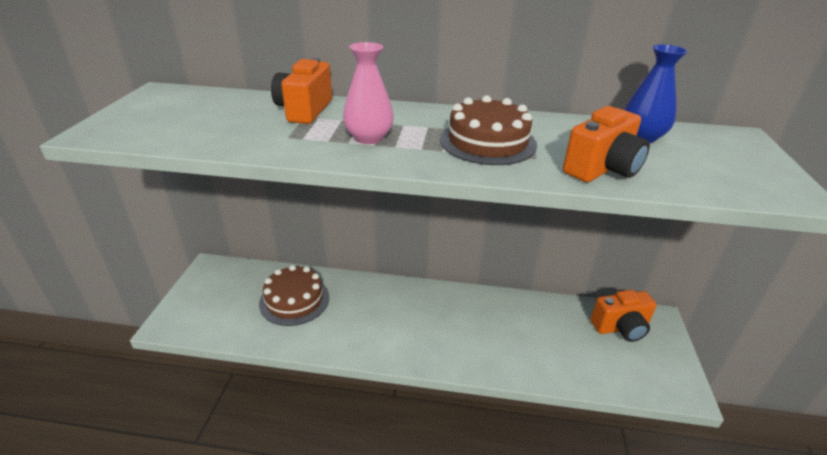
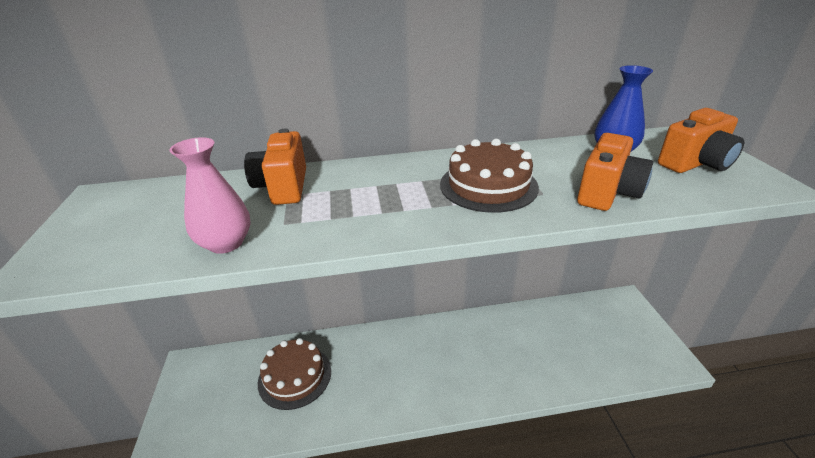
camera: 15 degrees left, 0 degrees up
pink vase [343,42,394,144] -> pink vase moved to [169,137,250,254]
orange camera [590,290,657,342] -> orange camera moved to [658,108,744,173]

